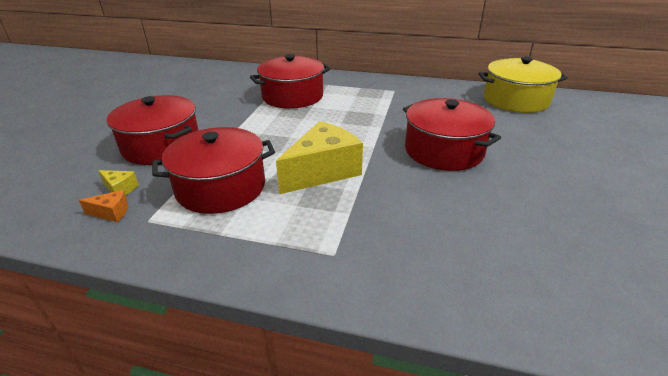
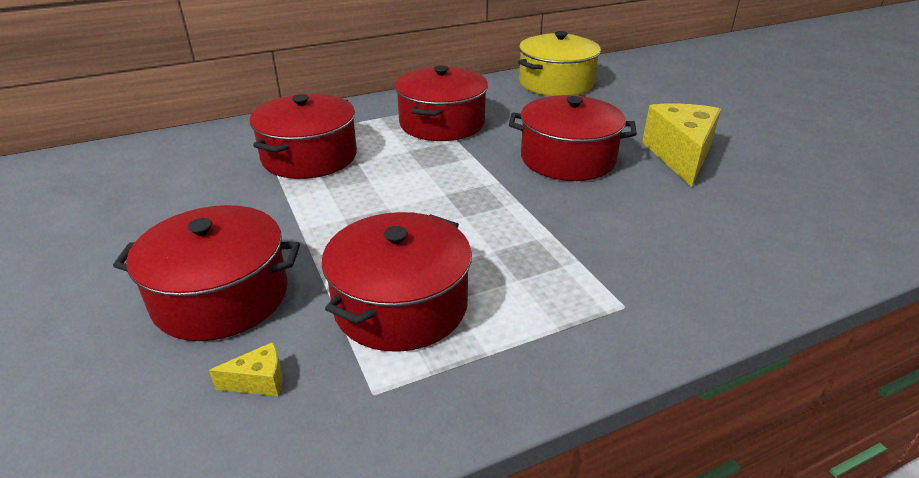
camera: 40 degrees left, 0 degrees up
orange cheese [79,190,128,222] -> none
yellow cheese [276,121,363,194] -> yellow cheese moved to [642,103,721,187]
none -> red pot [395,65,488,141]

